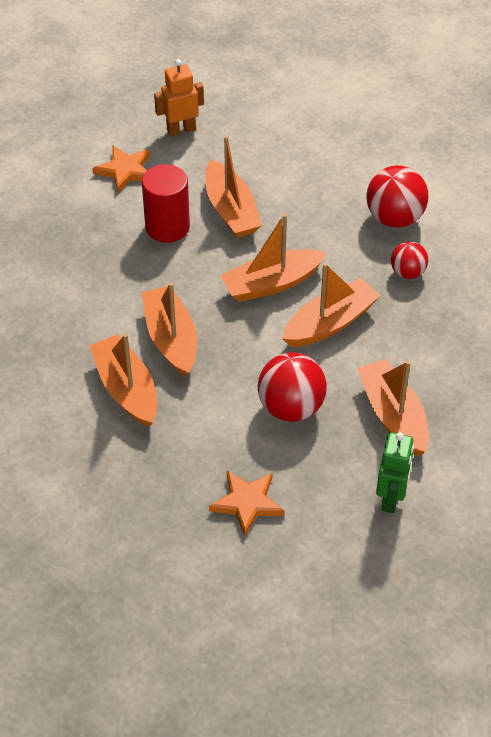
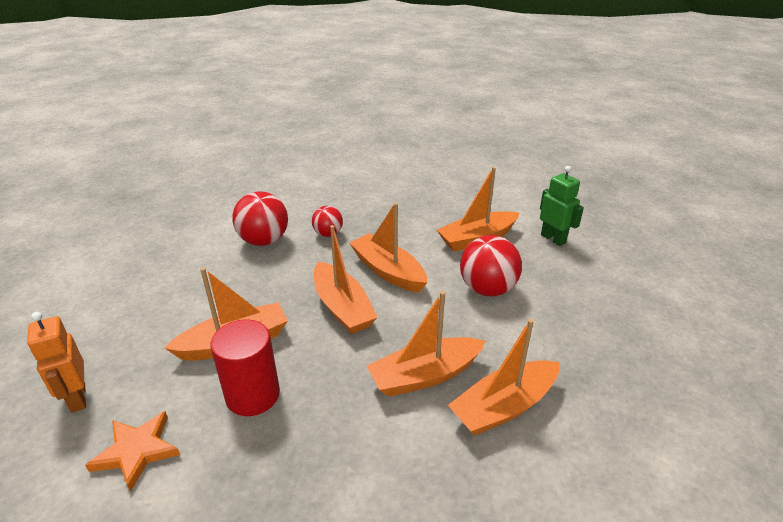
camera: 95 degrees left, 15 degrees down
orange star [209,471,284,536] -> none
green robot [376,432,414,513] -> green robot turned 45 degrees clockwise [540,166,584,246]

